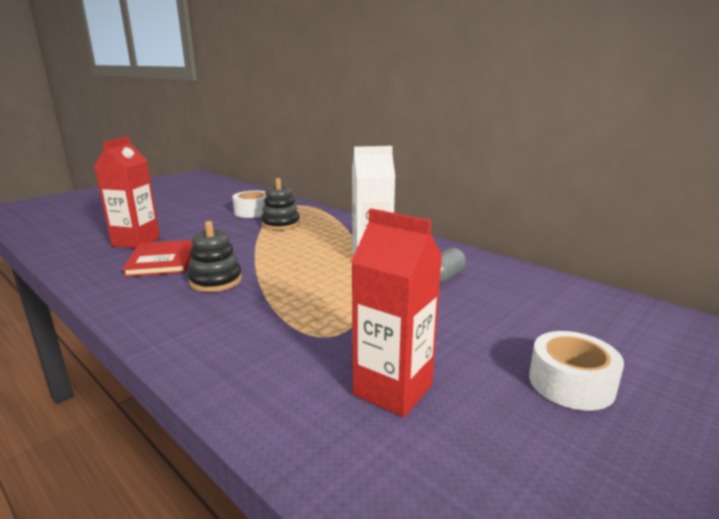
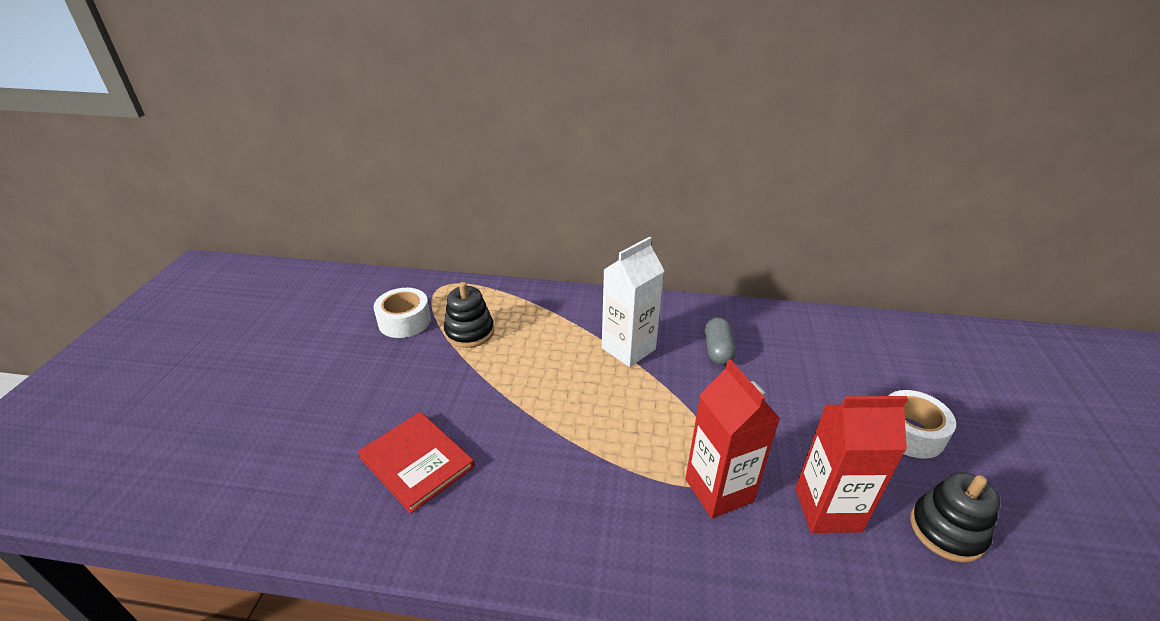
camera: 35 degrees left, 15 degrees up
red carton [94,136,160,248] -> red carton moved to [685,359,780,518]
black stacking toy [188,221,242,292] -> black stacking toy moved to [910,472,1000,562]

